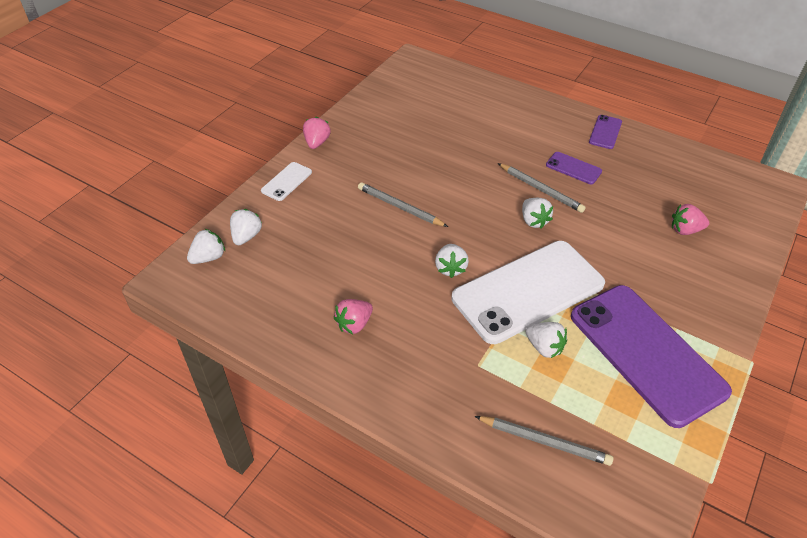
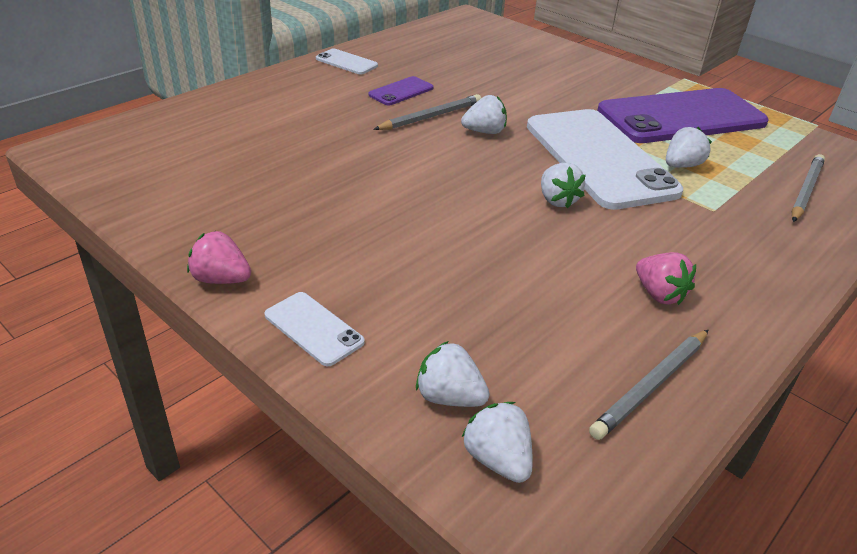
camera: 80 degrees left, 10 degrees down
grey pencil [358,182,448,227] -> grey pencil moved to [589,330,708,440]
white strawberry [435,244,469,278] -> white strawberry turned 60 degrees clockwise [541,163,586,208]
purple phone [589,115,622,149] -> white phone [316,48,378,74]
pink strawberry [672,204,709,235] -> none

